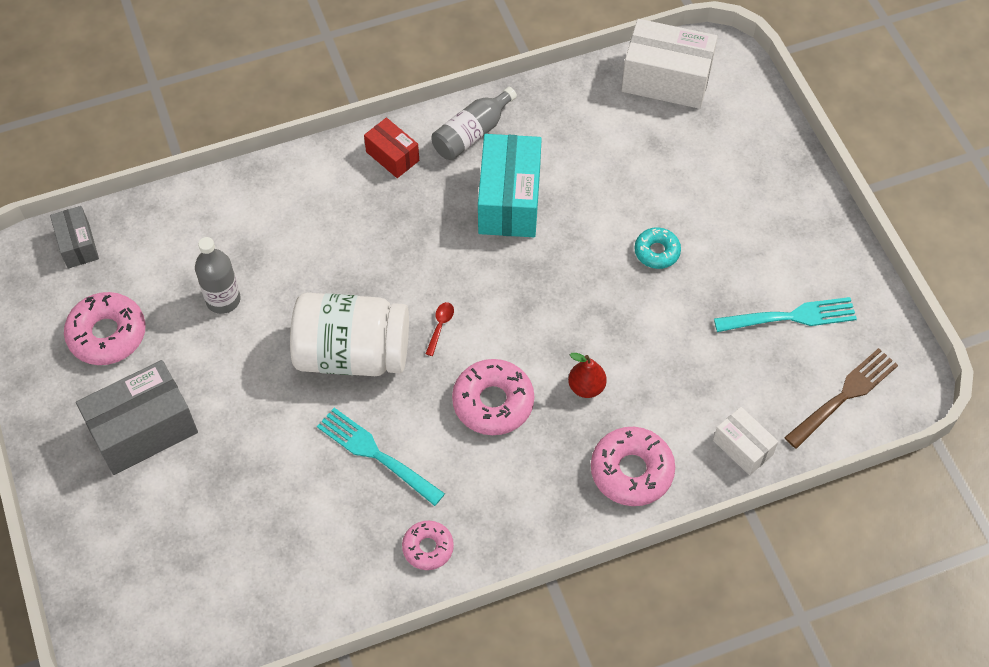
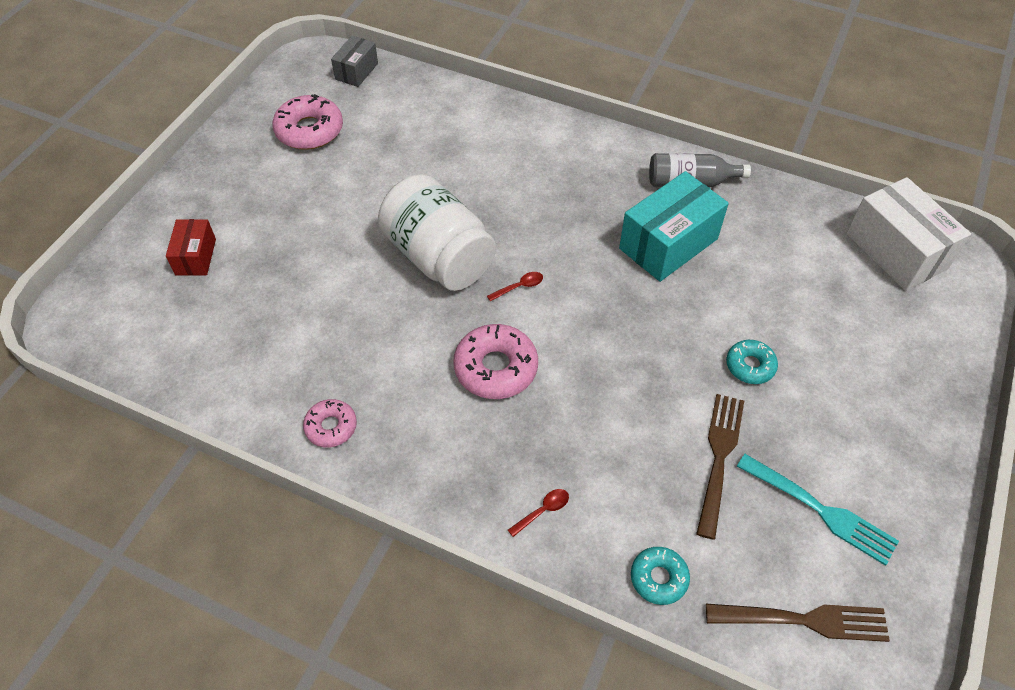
camera: 45 degrees right, 5 degrees down
grey box [76,360,198,475] -> none
grey bottle [195,237,241,314] -> none
turquoise fork [317,408,445,506] -> none
red box [364,118,419,178] -> red box moved to [166,219,216,276]
red pear [568,353,607,398] -> none
pink donut [591,427,675,506] -> red spoon [508,489,569,537]
white box [713,407,778,475] -> turquoise donut [631,547,690,605]
none -> brown fork [696,394,744,539]

